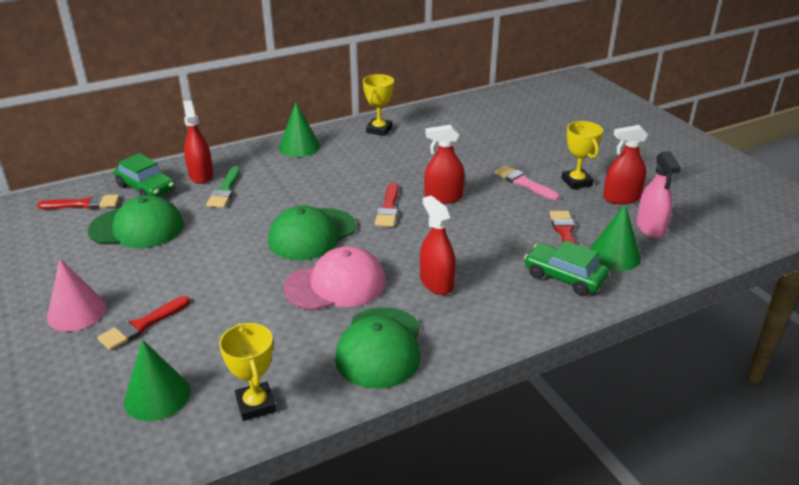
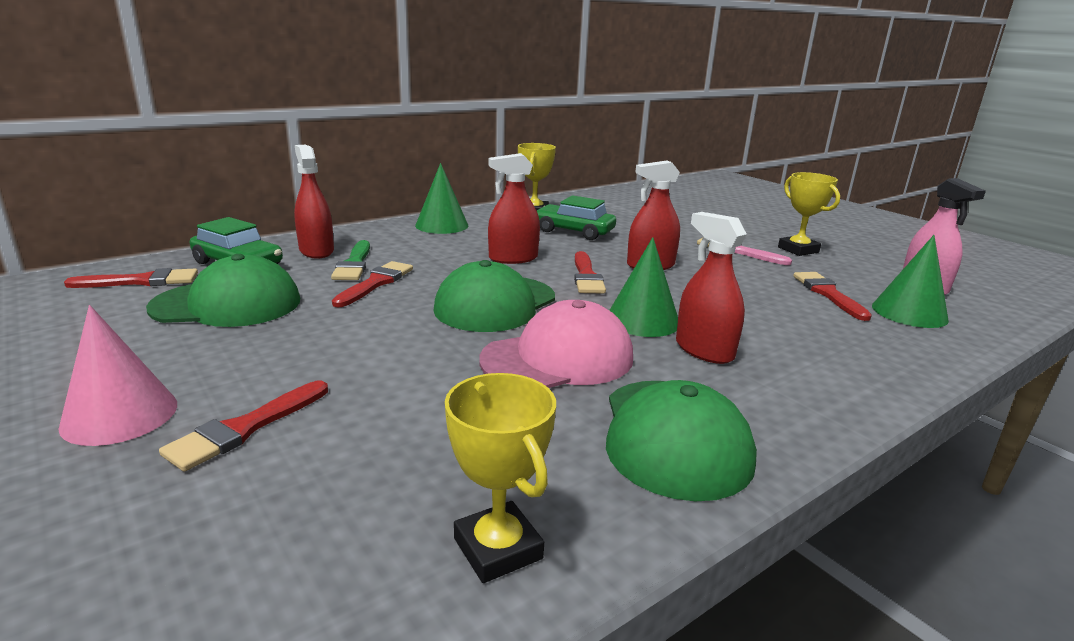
camera: 10 degrees left, 10 degrees down
green cone [124,340,190,421] -> green cone moved to [609,237,678,337]
green car [524,241,609,296] -> green car moved to [537,195,616,240]
red spray bottle [603,125,648,204] -> red spray bottle moved to [488,153,540,264]
none -> red brush [332,261,413,308]

